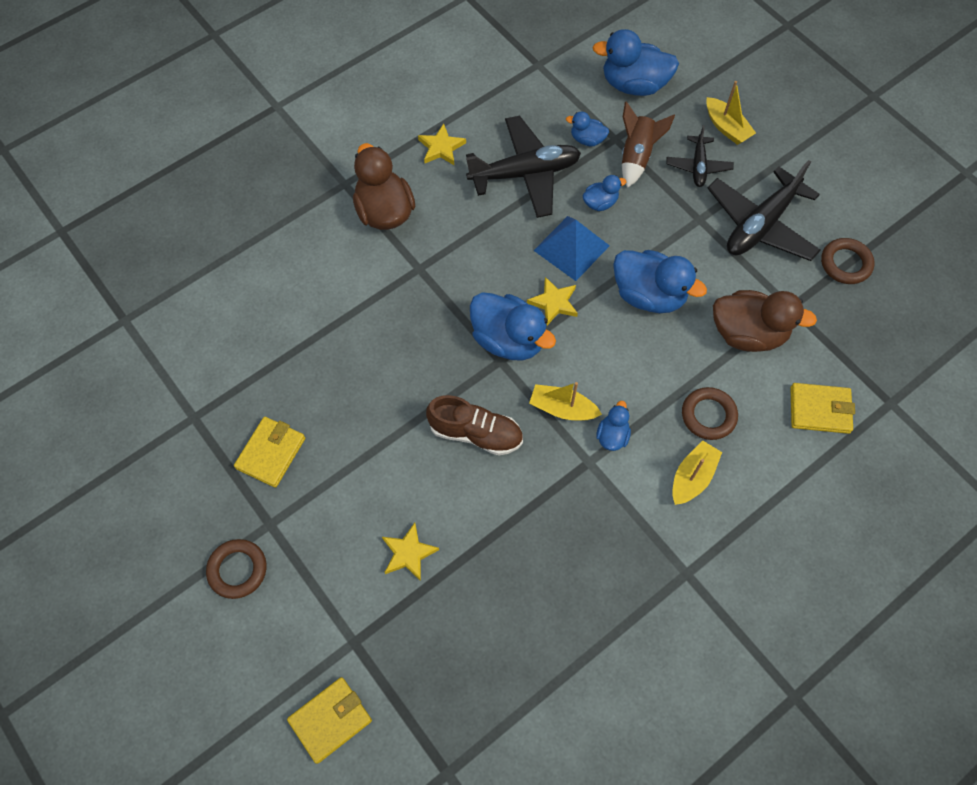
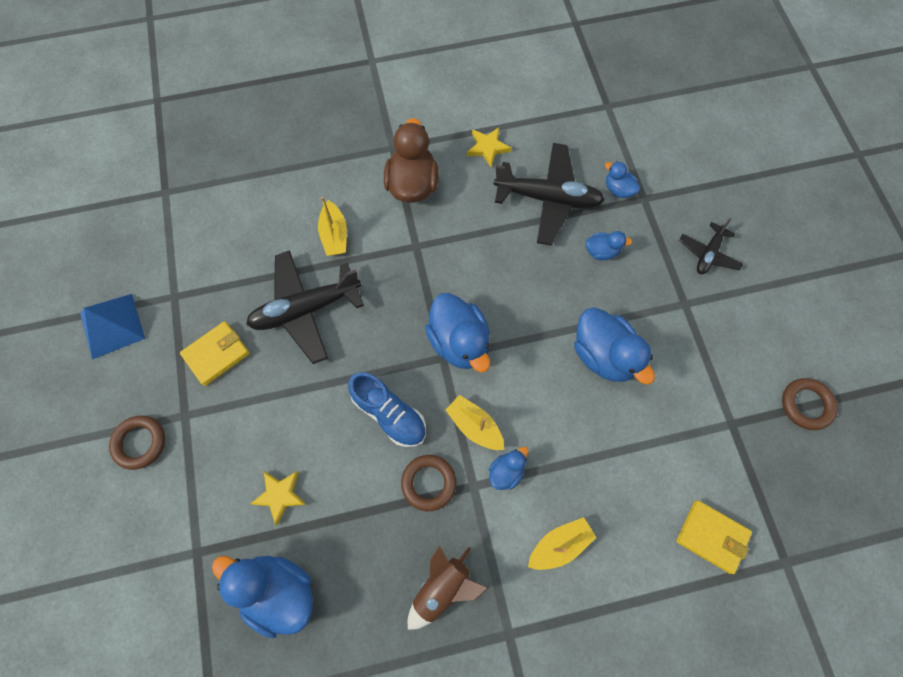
camera: 25 degrees right, 5 degrees up
yellow wallet [287,677,372,764] -> none
brown shoe [426,395,523,455] -> blue shoe [348,372,426,447]
yellow star [527,277,578,325] -> none
blue pyramid [533,216,610,281] -> blue pyramid moved to [80,294,145,360]
blue duck [592,29,679,96] -> blue duck moved to [212,556,313,638]
brown rocket [622,101,675,188] -> brown rocket moved to [408,545,488,630]
brown ring [682,387,738,440] -> brown ring moved to [401,455,456,511]
yellow boat [706,81,756,145] -> yellow boat moved to [318,196,347,256]
black plane [708,160,821,261] -> black plane moved to [246,250,364,364]
brown duck [713,290,817,352] -> none

